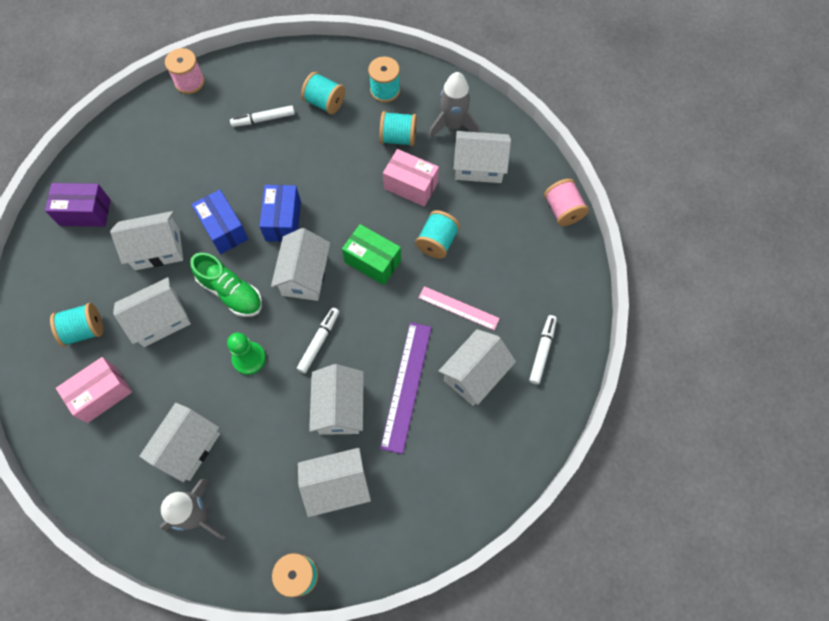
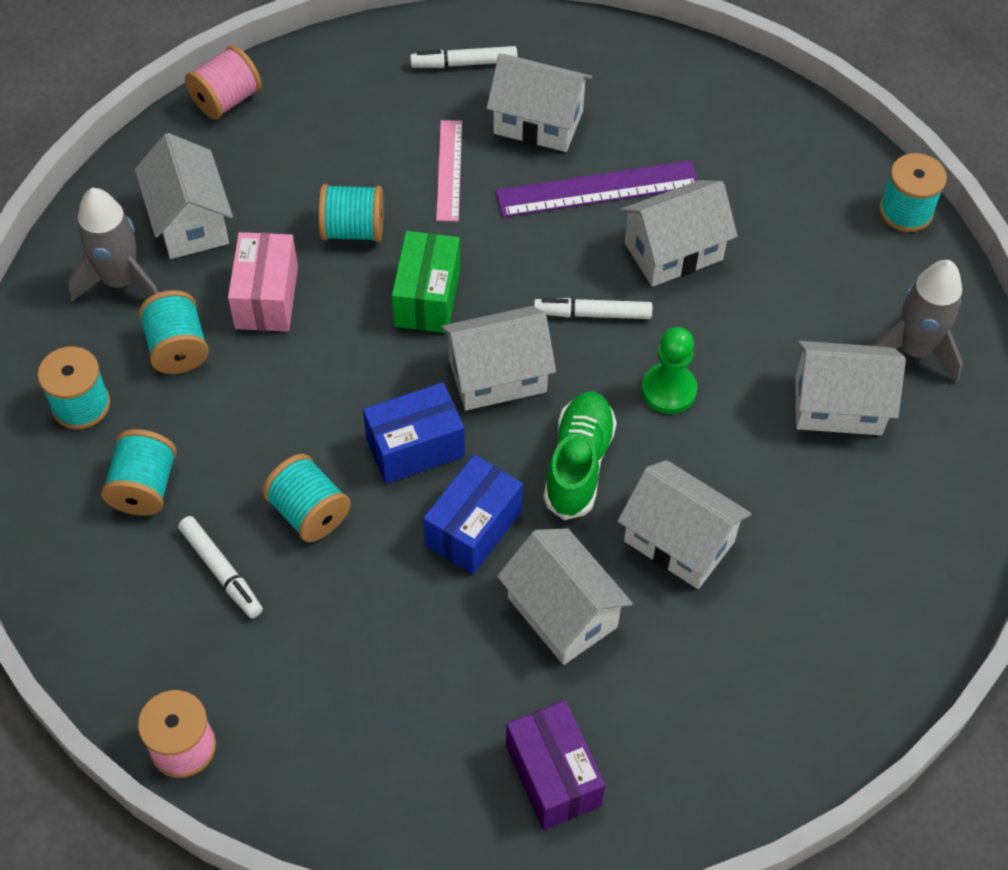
camera: 115 degrees left, 10 degrees down
turquoise spool [50,303,103,347] -> turquoise spool moved to [262,454,351,542]
pink box [56,357,132,423] -> none
white house [298,448,371,517] -> none

